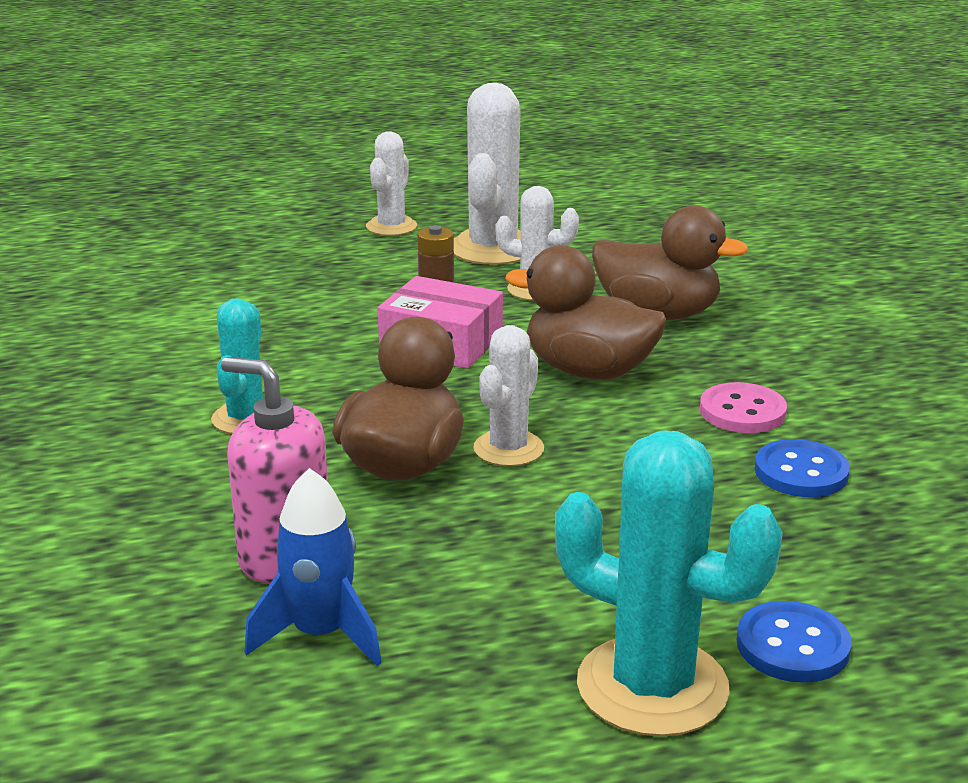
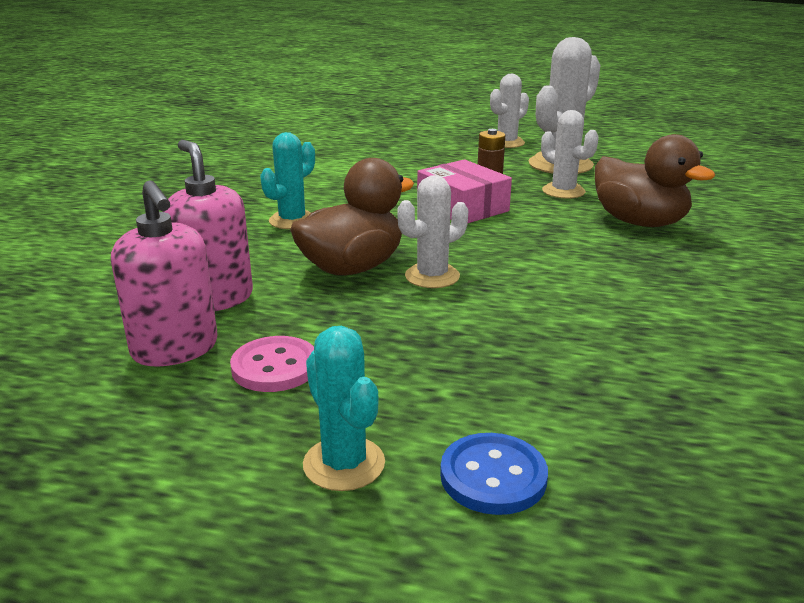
camera: 30 degrees right, 0 degrees up
blue rocket [245,468,382,666] -> pink soap dispenser [111,180,218,367]
brown duck [505,245,667,380] -> none
turquoise cactus [555,430,783,737] -> turquoise cactus [303,326,385,491], size x0.60
pink button [700,382,787,433] -> pink button moved to [230,336,314,392]
blue button [755,439,850,497] -> none

